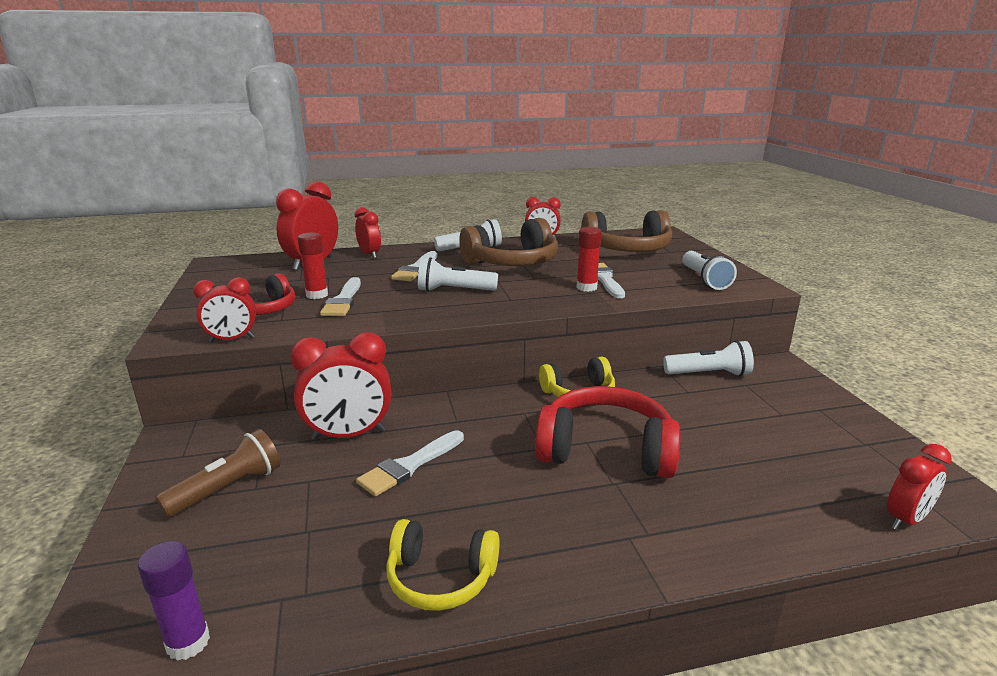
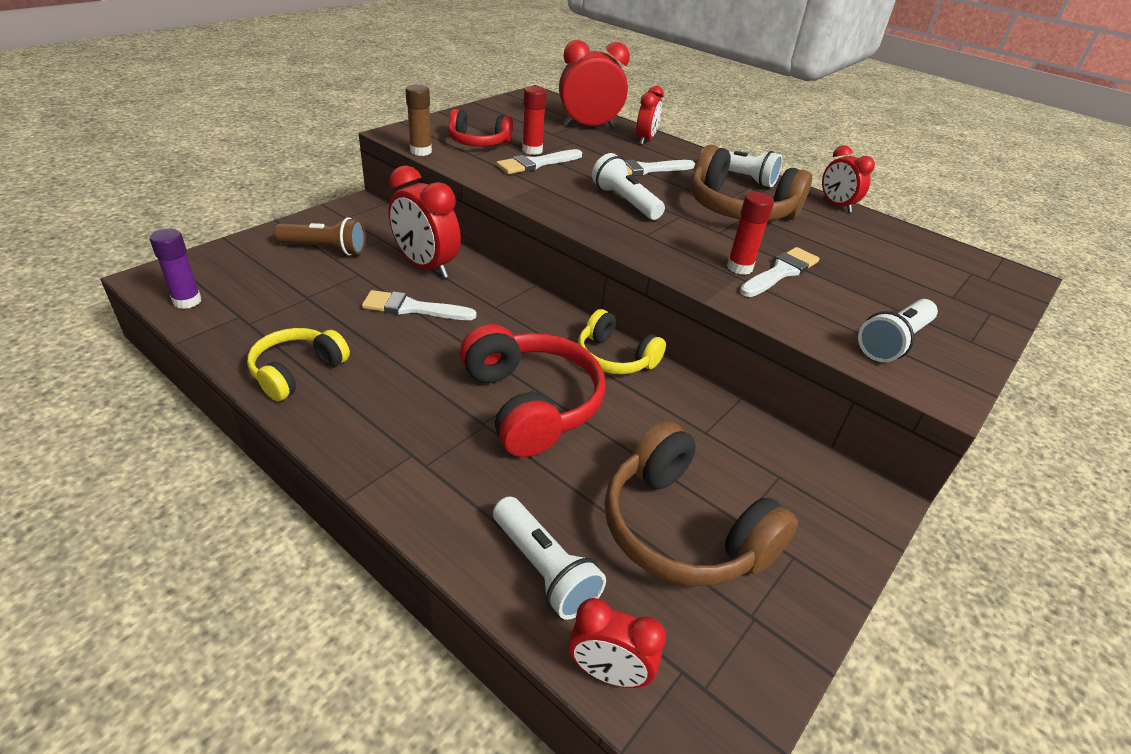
camera: 50 degrees right, 15 degrees up
red clock [193,277,256,342] -> brown glue stick [406,84,432,156]
yellow headphones [386,519,500,611] -> yellow headphones turned 60 degrees clockwise [247,328,350,401]
brown headphones [581,210,672,252] -> brown headphones moved to [605,421,798,586]
white flashlight [663,340,754,377] -> white flashlight moved to [493,497,606,620]

